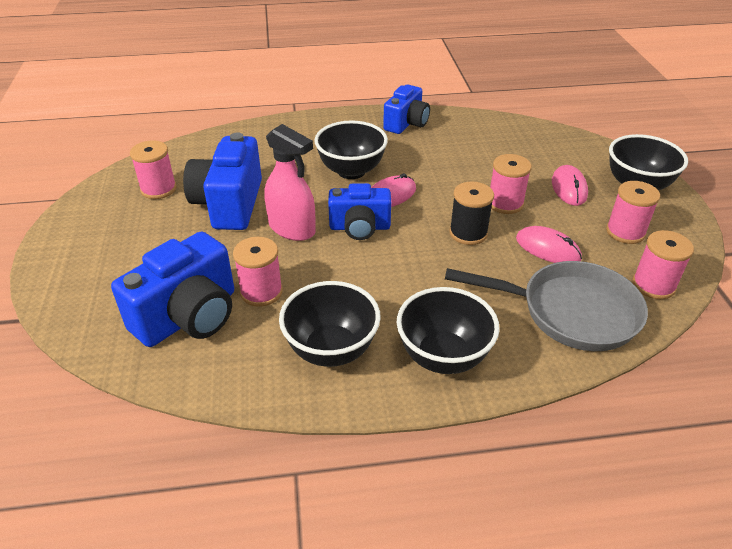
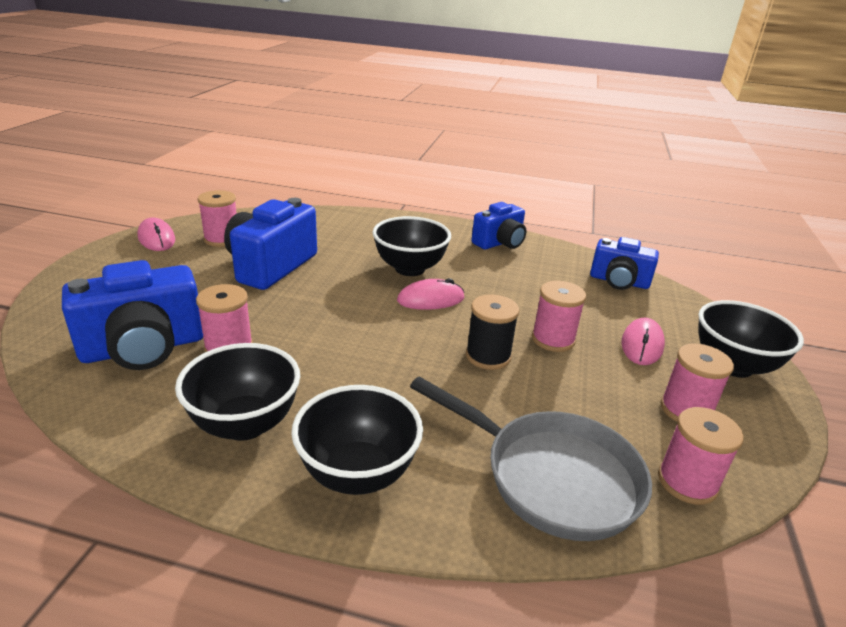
camera: 20 degrees right, 10 degrees down
pink spray bottle [265,124,316,241] -> none
blue camera [328,183,391,240] -> blue camera moved to [590,237,659,290]
pink mouse [516,226,582,263] -> pink mouse moved to [138,218,175,251]

